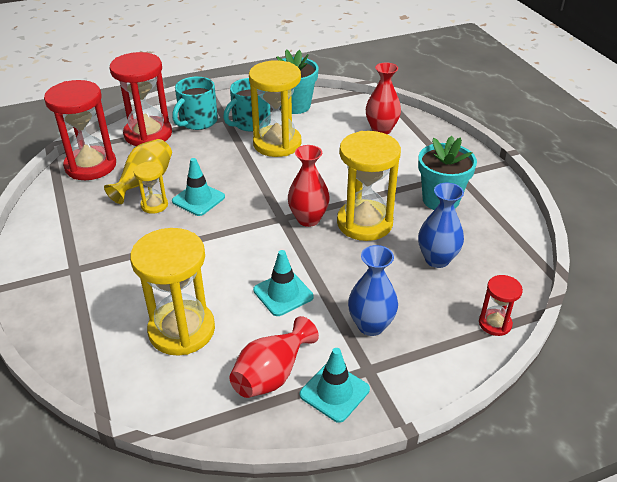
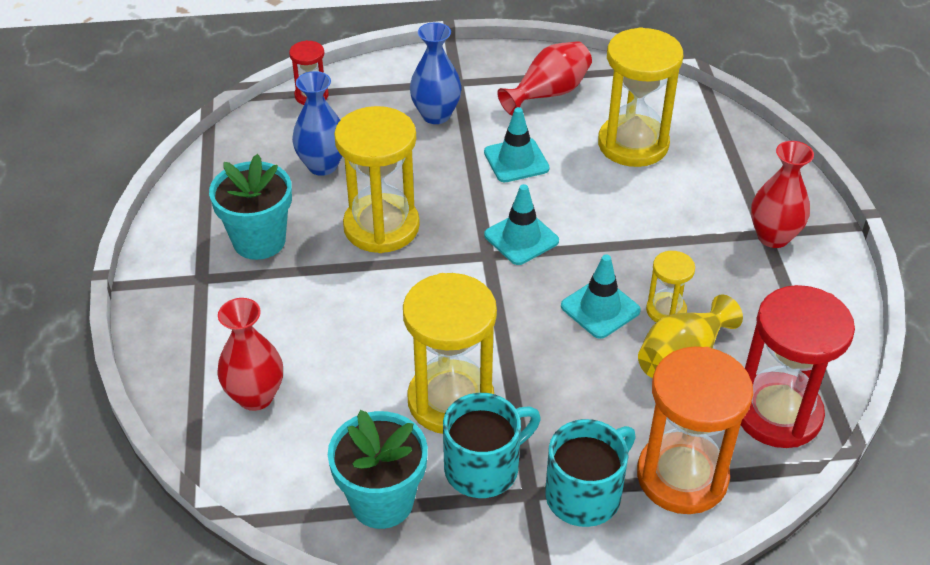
camera: 165 degrees left, 5 degrees up
red hourglass [110,52,172,146] -> orange hourglass [637,346,753,514]
red vase [288,145,330,227] -> red vase moved to [751,141,814,248]
turquoise traffic cone [300,348,370,423] -> turquoise traffic cone moved to [484,184,559,265]

